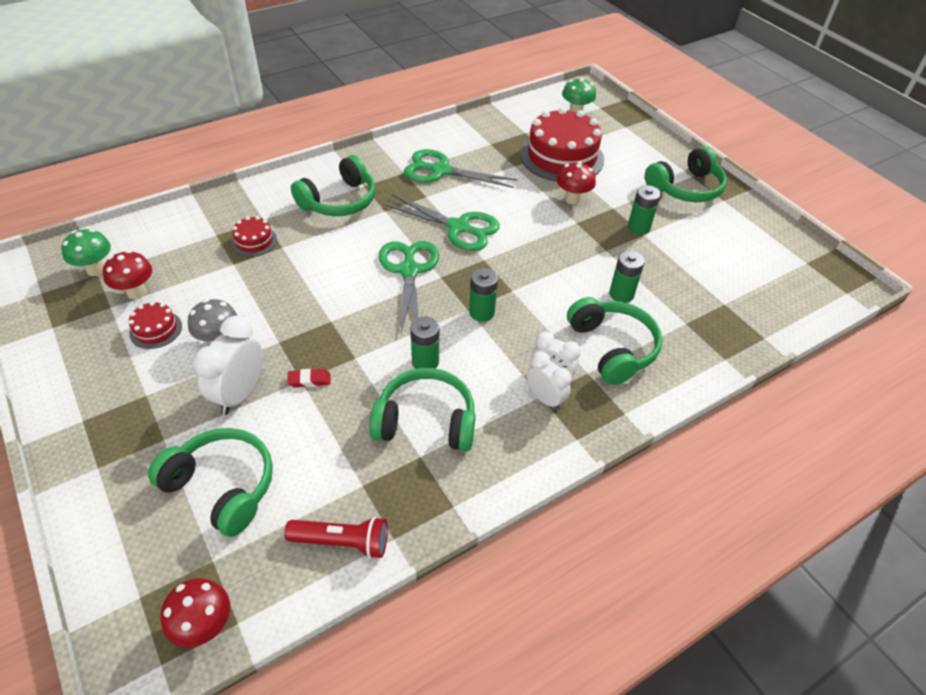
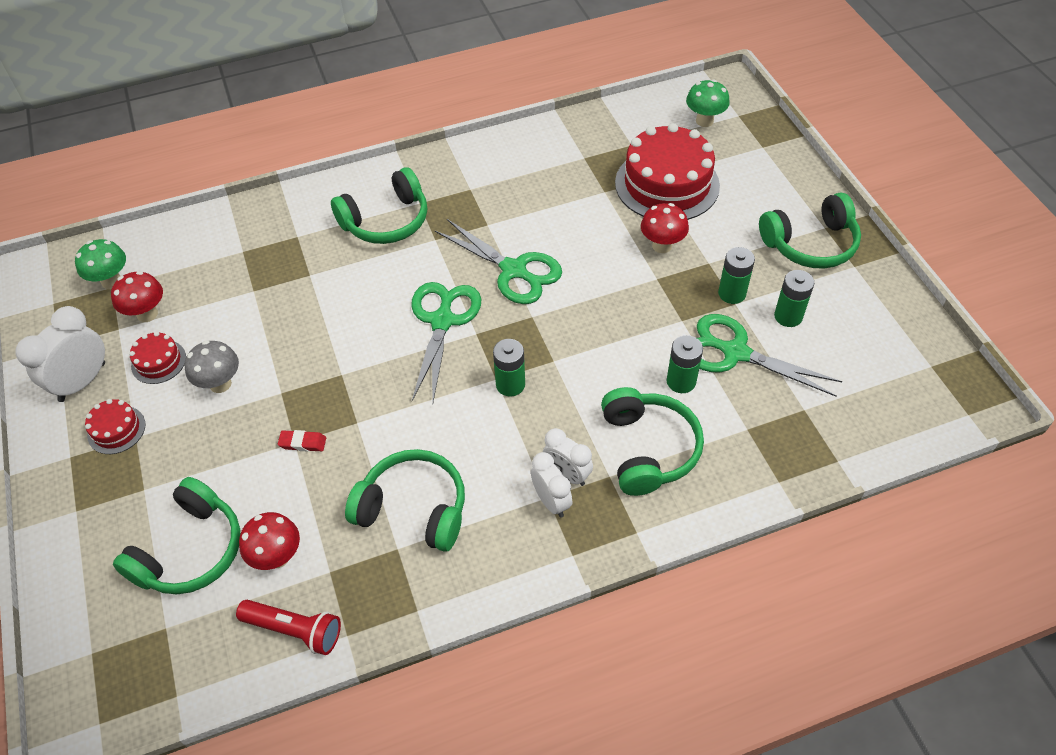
camera: 15 degrees right, 5 degrees up
green headphones [148,428,273,537] -> green headphones turned 75 degrees clockwise [113,477,241,594]
red mushroom [160,578,230,647] -> red mushroom moved to [239,512,300,570]
white clock [193,316,263,415] -> white clock moved to [15,306,105,402]
red cake [231,216,277,257] -> red cake moved to [85,399,146,454]
green scissors [404,149,517,188] -> green scissors moved to [697,314,842,397]
green battery [411,317,439,369] -> green battery moved to [774,270,814,327]

